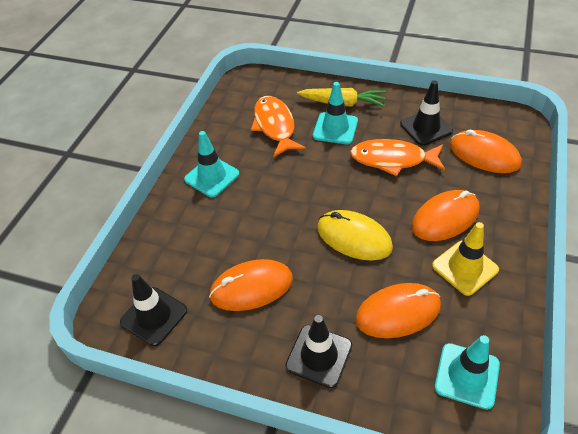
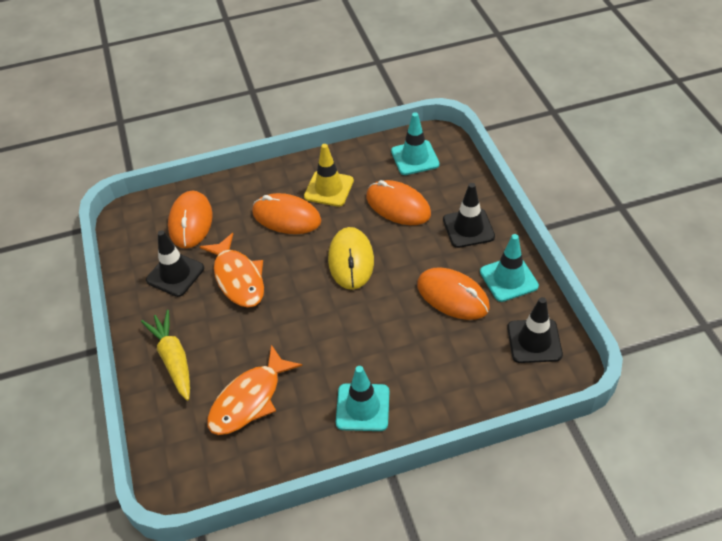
camera: 125 degrees left, 0 degrees up
turquoise traffic cone [313,82,358,144] -> turquoise traffic cone moved to [480,234,539,302]

